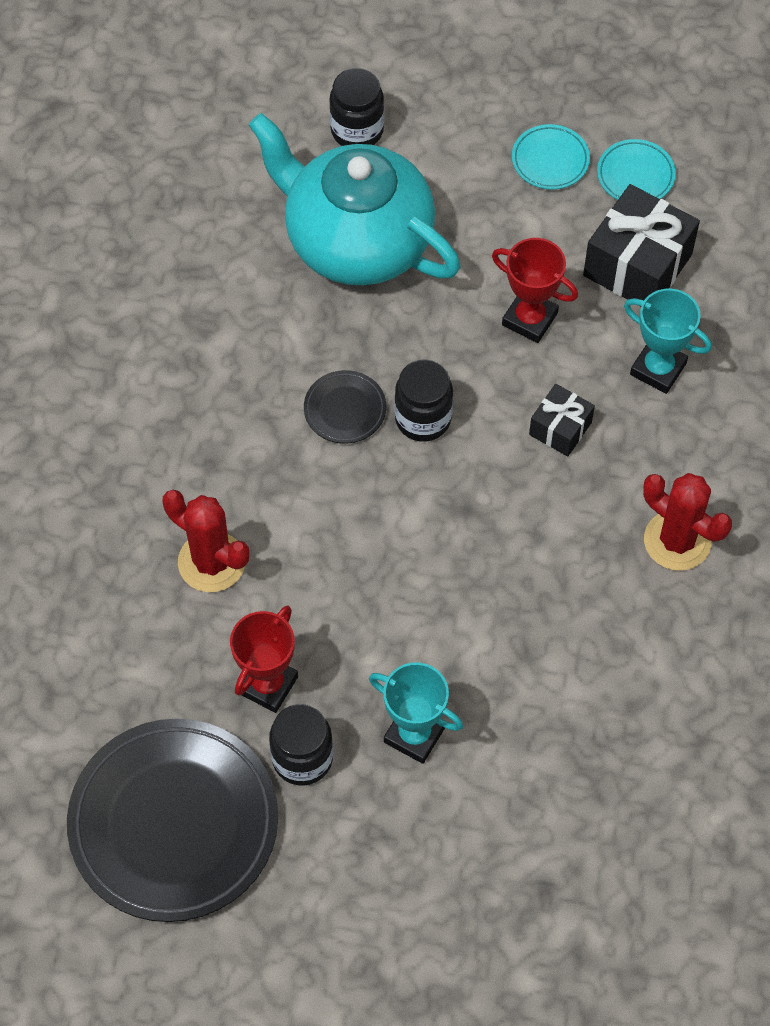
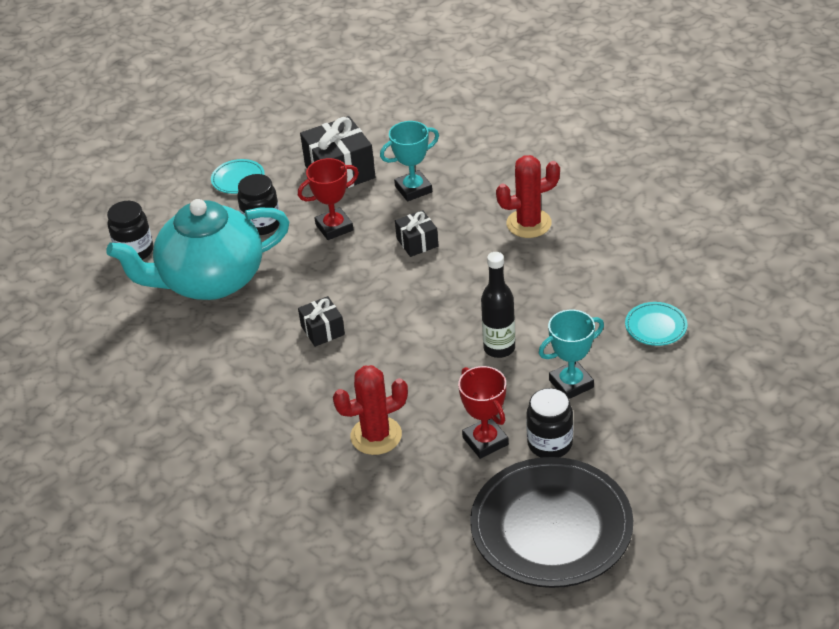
camera: 55 degrees left, 20 degrees down
black plate [304,370,386,443] -> black gift [298,296,345,347]
black jar [395,359,453,442] -> black jar moved to [237,174,279,235]
turquoise plate [597,139,676,200] -> turquoise plate moved to [625,302,688,346]
none -> black bottle [481,252,515,358]

